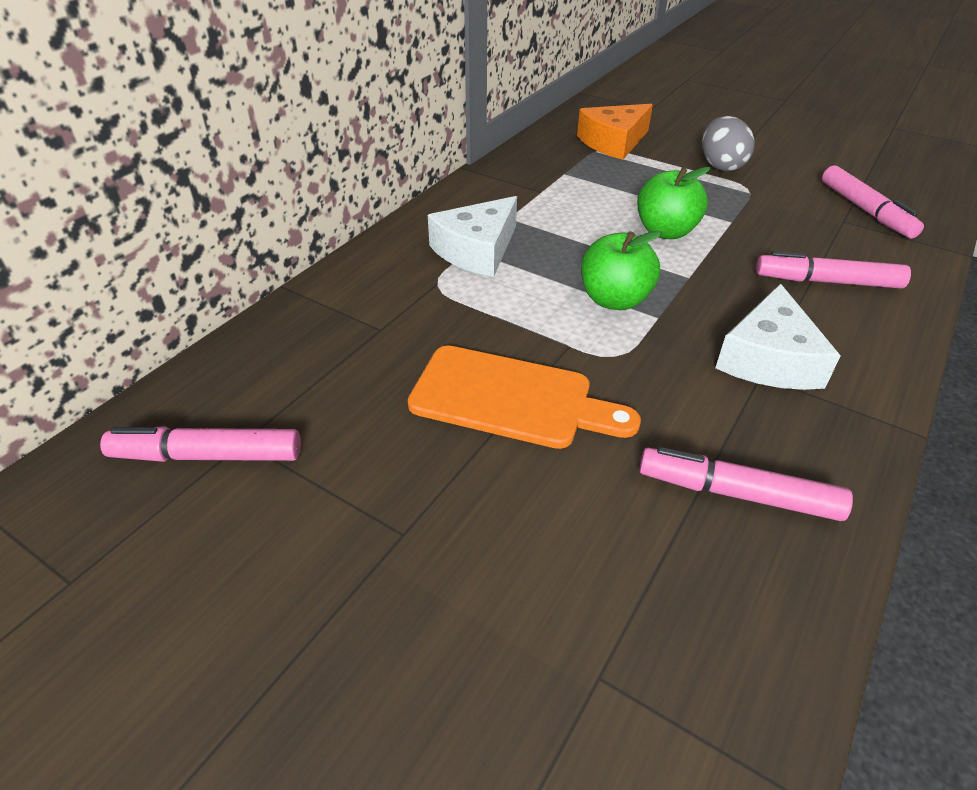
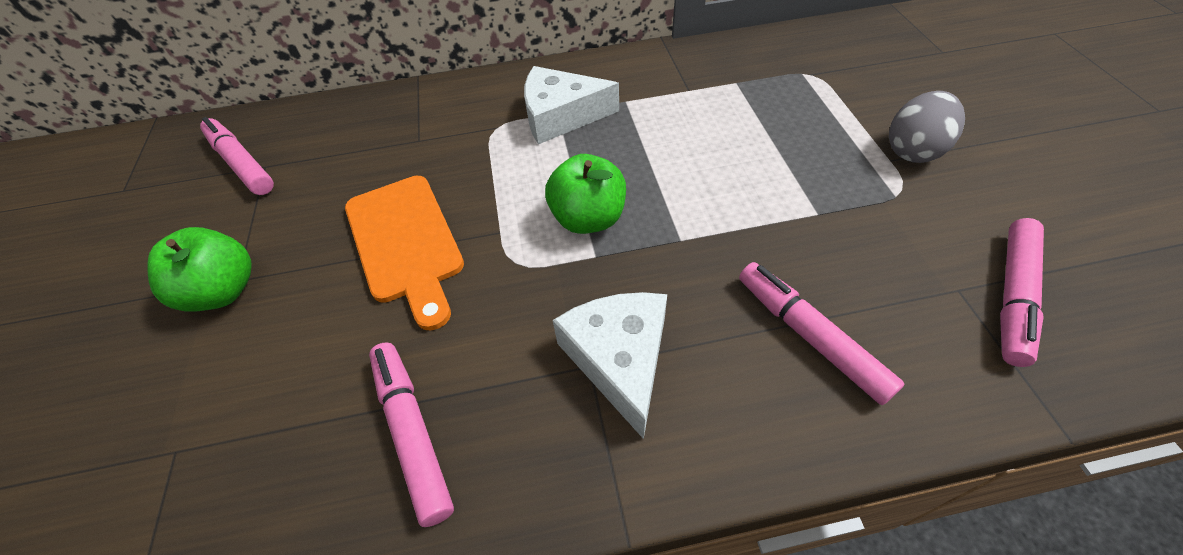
camera: 50 degrees right, 10 degrees up
orange cheese [577,104,653,160] -> none
green apple [637,167,711,239] -> green apple moved to [147,227,252,312]
white cheese [715,284,841,390] -> white cheese turned 105 degrees clockwise [553,292,667,439]

